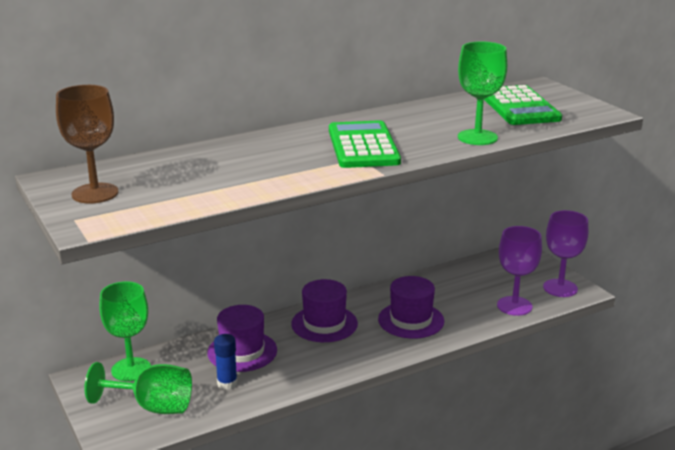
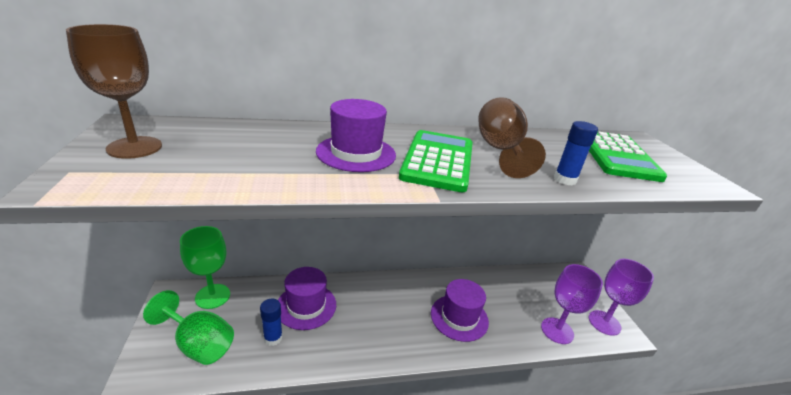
camera: 15 degrees right, 5 degrees up
purple hat [291,279,358,342] -> purple hat moved to [316,99,396,172]
green goblet [458,41,507,145] -> blue glue stick [554,121,598,185]
none -> brown goblet [478,97,546,178]

